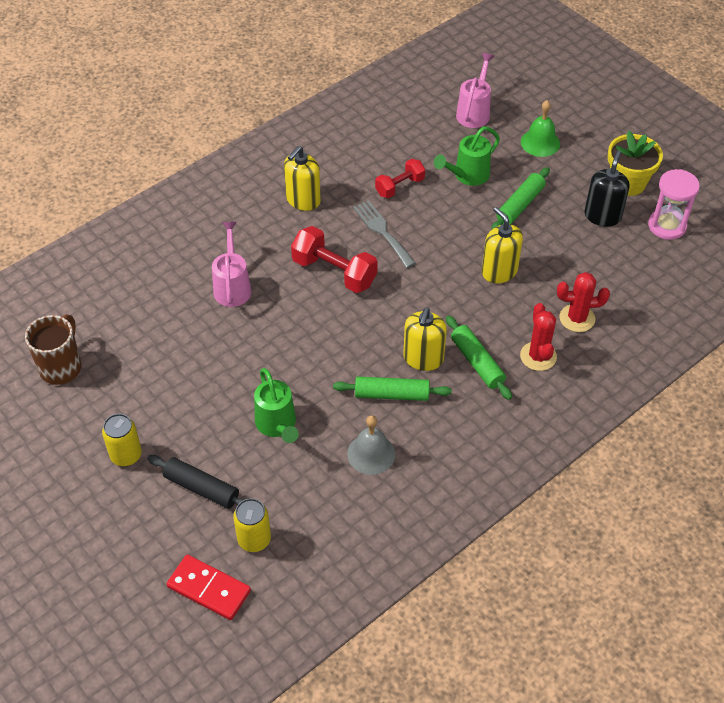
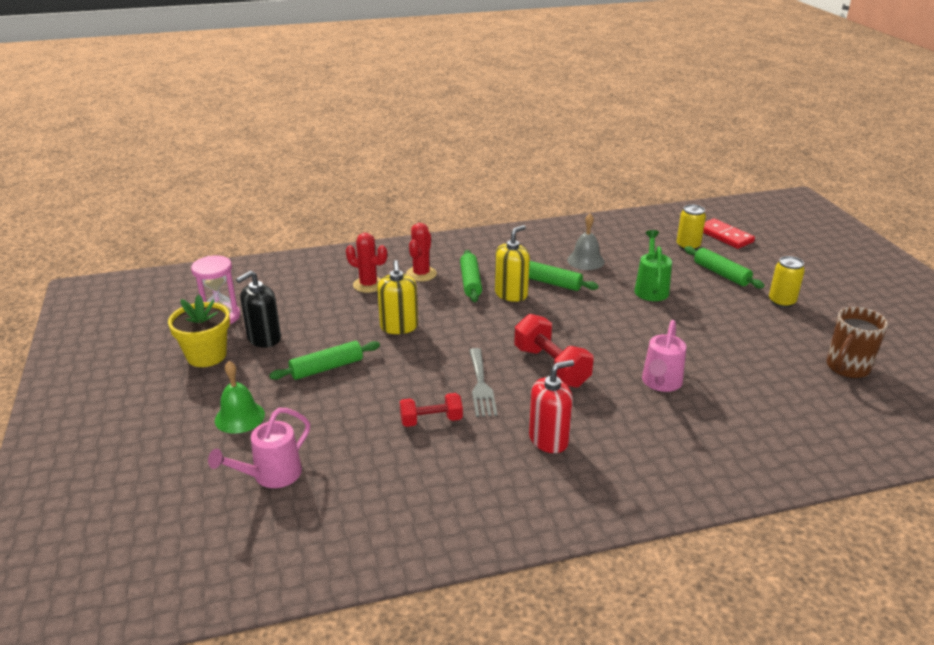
camera: 155 degrees left, 20 degrees down
black rolling pin [147,455,243,509] -> green rolling pin [684,246,765,288]
yellow soap dispenser [284,146,321,211] -> red soap dispenser [529,360,574,453]
green watering can [434,127,500,186] -> none

